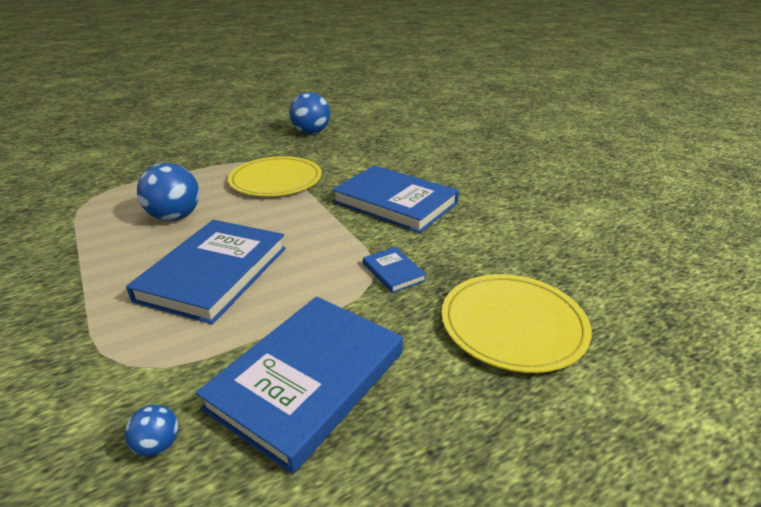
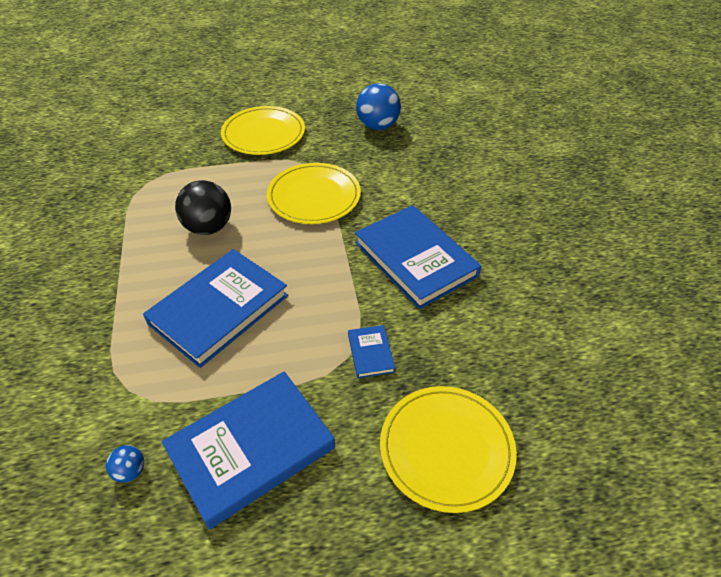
camera: 20 degrees right, 15 degrees up
blue ball [137,163,200,221] -> black ball [175,180,231,235]
none -> yellow plate [221,106,305,155]

